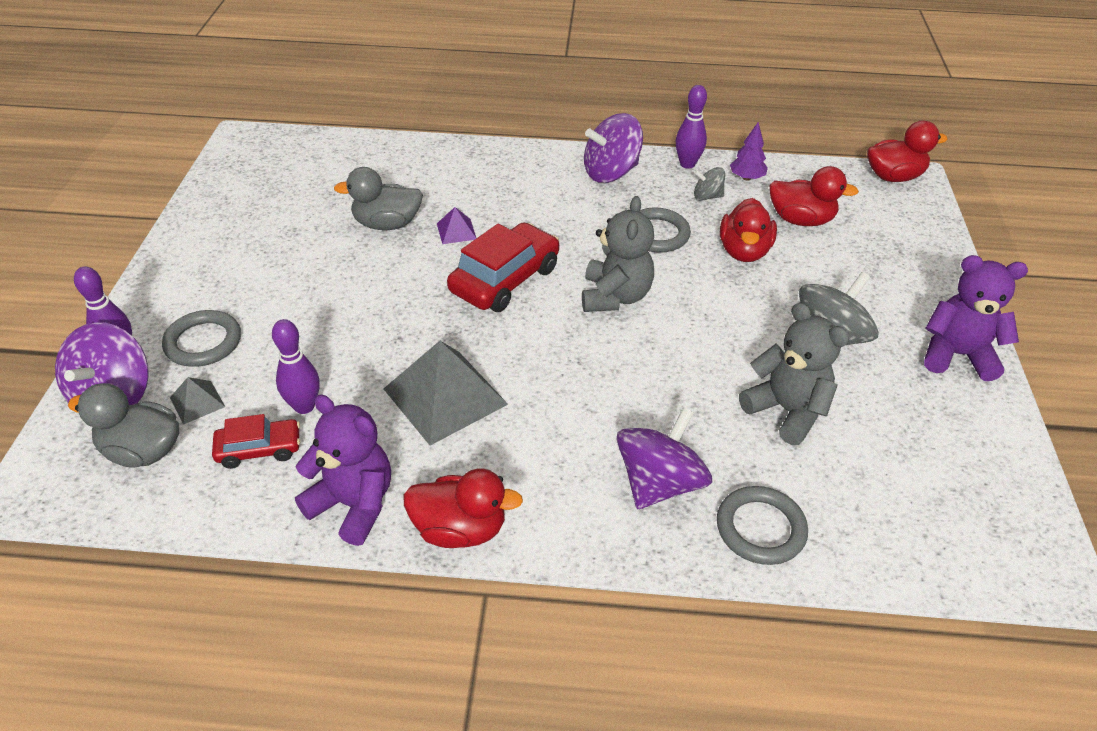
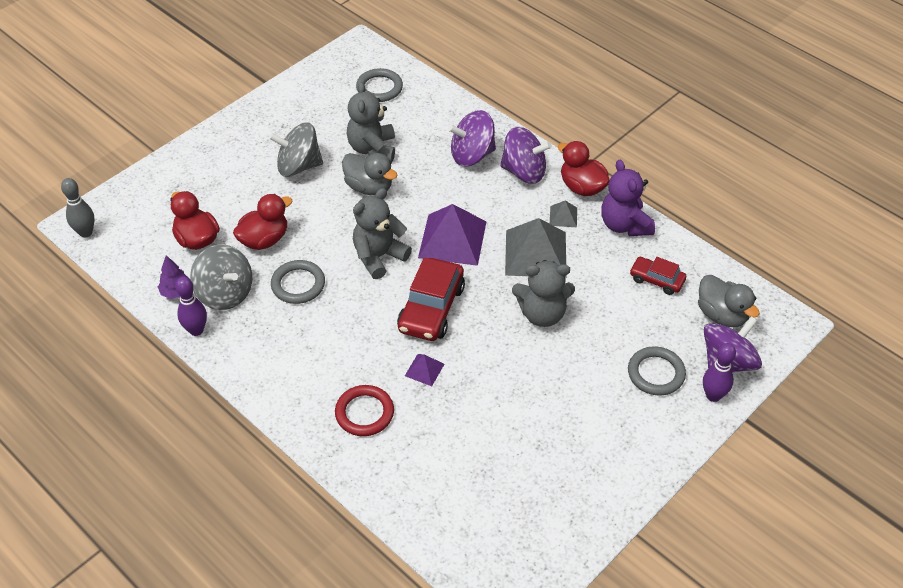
camera: 140 degrees left, 5 degrees up
grey pyramid [170,377,225,425] -> grey pyramid moved to [550,201,577,227]
purple bowling pin [272,319,320,414] -> none
grey duck [334,167,423,230] -> grey duck moved to [342,153,397,195]
red car [447,222,559,312] -> red car turned 60 degrees counterclockwise [397,258,465,341]
purple spinning top [584,113,643,183] -> purple spinning top moved to [500,127,552,184]
grey spinning top [694,167,725,201] -> grey spinning top [190,244,252,310], size x1.91
grey ring [717,486,808,565] -> grey ring moved to [356,68,403,102]
red duck [867,121,948,182] -> grey bowling pin [61,178,94,238]
purple teddy bear [924,255,1028,381] -> none
none -> red ring [335,385,394,436]
none -> purple pyramid [418,204,486,266]
none -> grey teddy bear [512,260,575,327]

